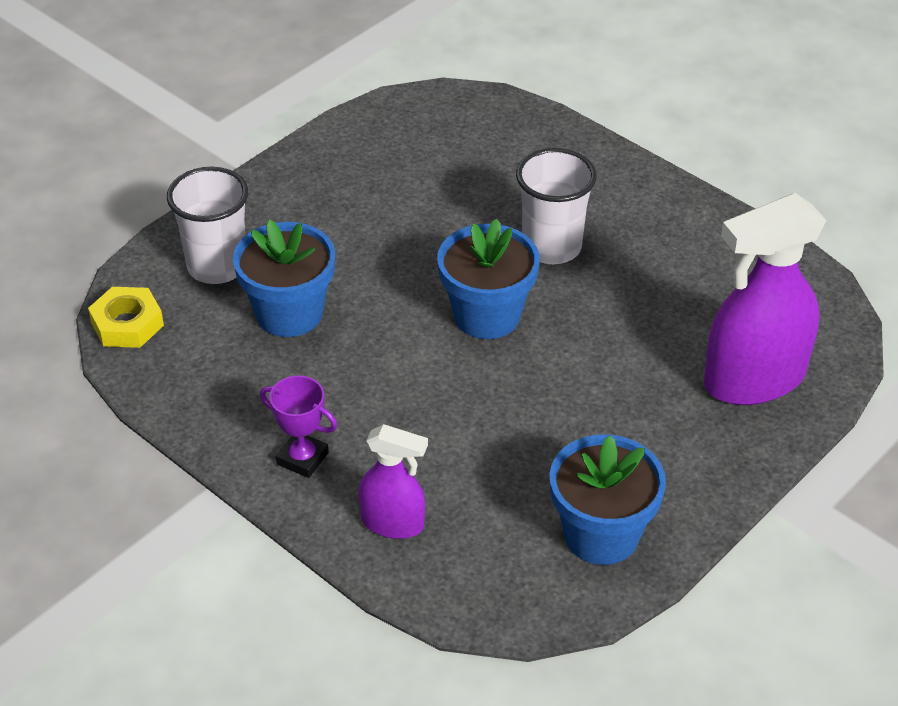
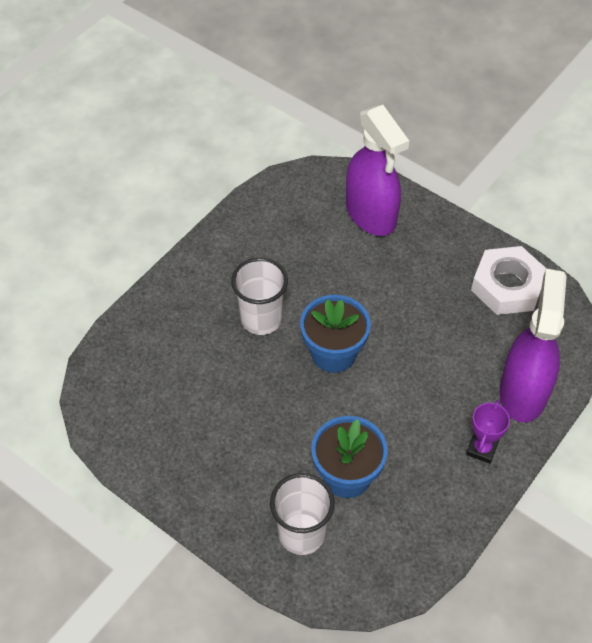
camera: 95 degrees left, 10 degrees up
yellow nut [88,287,164,348] -> none
purple spray bottle [358,424,428,539] -> purple spray bottle [499,269,567,423], size x1.83
blue flower pot [550,435,666,565] -> white nut [471,246,547,315]

